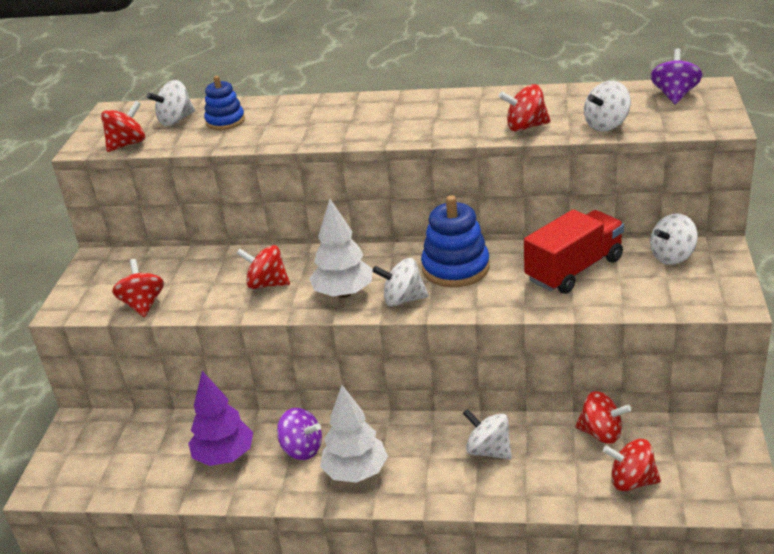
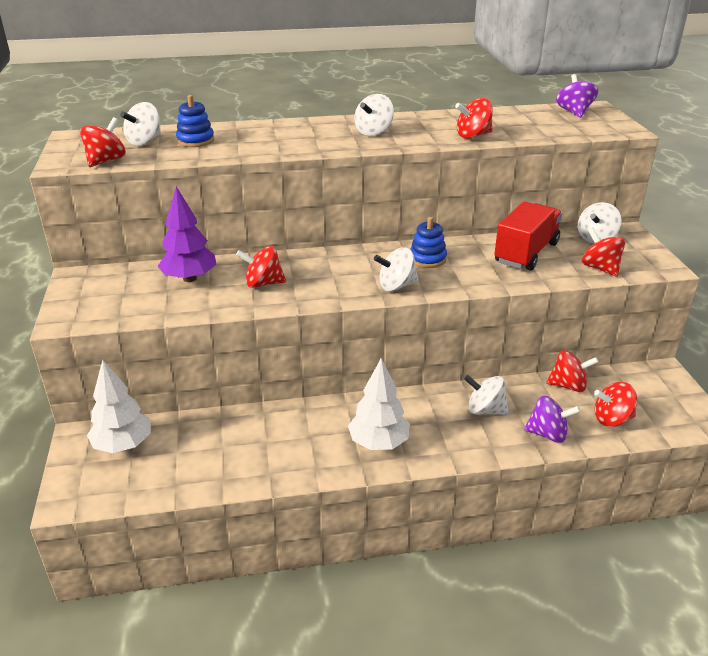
camera: 20 degrees left, 0 degrees up
red spinning top [112,259,164,317] -> red spinning top moved to [582,227,625,277]
purple tree [188,371,253,466] -> purple tree moved to [157,186,216,282]
purple spinning top [277,408,322,460] -> purple spinning top moved to [524,396,580,443]
white tree [309,199,373,298] -> white tree moved to [87,360,151,453]
blue stacking toy [421,195,490,287] -> blue stacking toy [410,217,447,268], size x0.63
white spinning top [584,81,631,132] -> white spinning top moved to [354,94,394,136]

